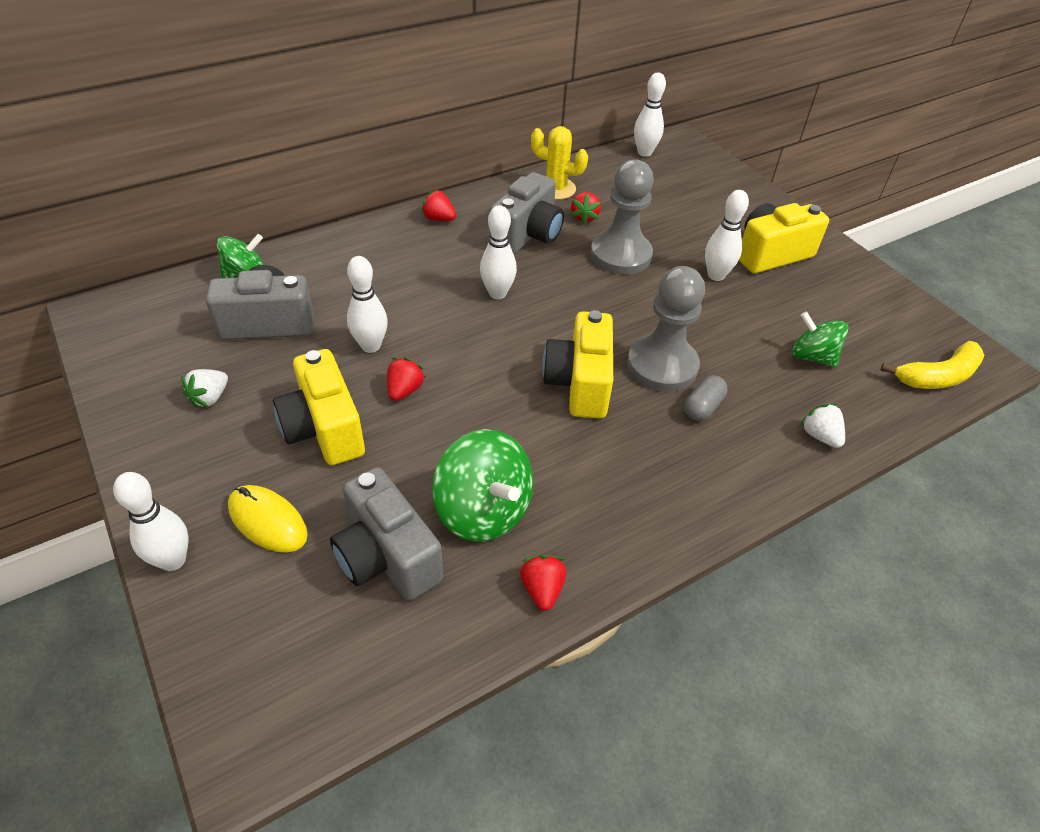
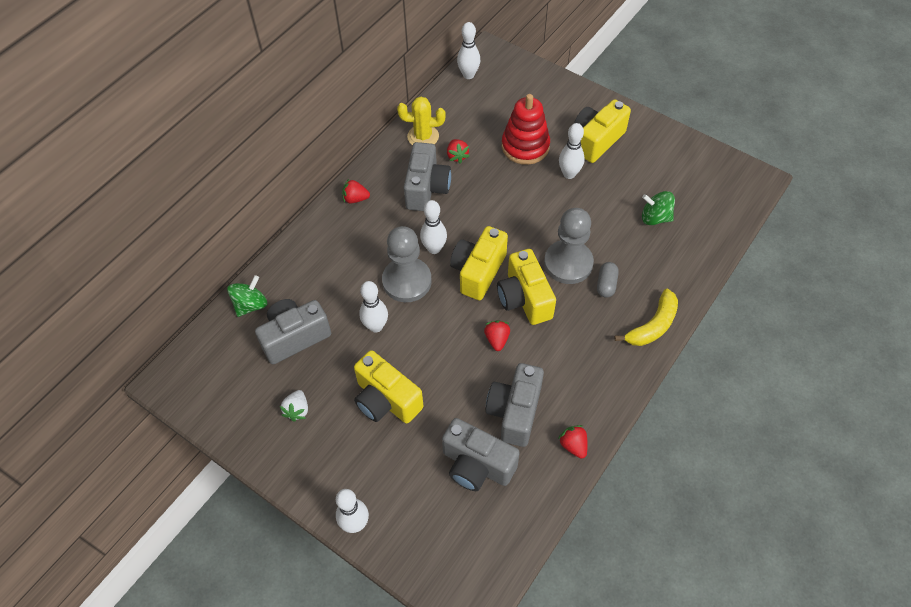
camera: 20 degrees left, 10 degrees up
yellow mouse [228,485,308,553] -> none
red strawberry [387,358,426,401] -> red strawberry moved to [484,320,510,351]
green spinning top [432,429,534,542] -> grey camera [485,363,544,447]
grey pawn [591,159,654,275] -> grey pawn moved to [382,226,432,302]
white strawberry [800,403,845,448] -> none
yellow banana [881,341,985,389] -> yellow banana moved to [615,289,678,346]
none -> yellow camera [450,226,508,300]
none -> red stacking toy [502,94,550,165]

